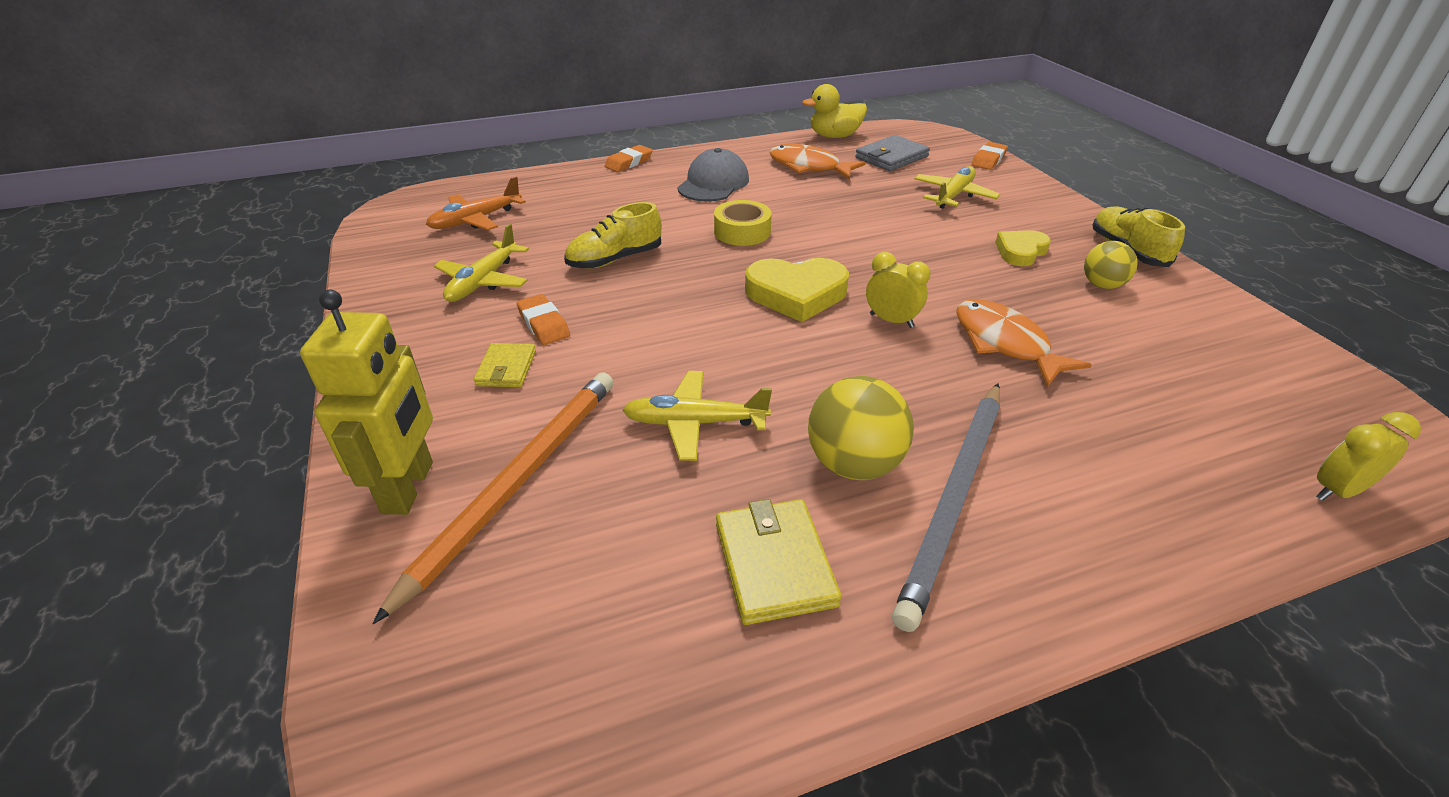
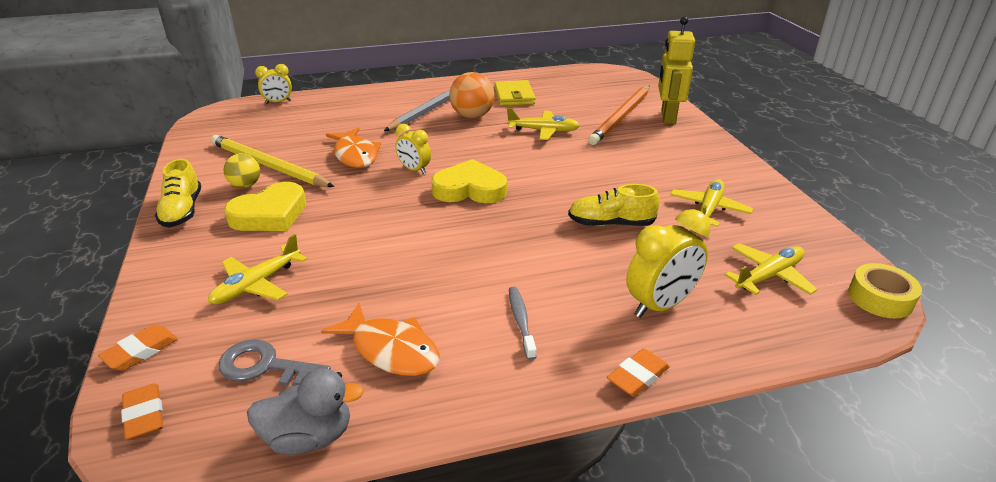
camera: 175 degrees left, 5 degrees down
orange plane [426,176,526,230] -> yellow plane [724,243,817,295]
yellow wallet [473,343,536,387] -> none
orange eraser [516,294,570,345] -> orange eraser moved to [121,383,163,440]
yellow shoe [564,202,661,269] -> yellow shoe turned 150 degrees counterclockwise [568,184,659,226]
grey cap [677,148,749,202] -> grey toothbrush [509,287,537,360]
yellow tape [714,200,772,246] -> yellow tape moved to [848,263,922,318]
yellow duck [802,84,867,138] -> grey duck [247,369,364,455]
yellow ball [808,376,914,480] -> orange ball [449,72,495,118]
grey wallet [855,135,930,171] -> grey key [218,339,331,386]
yellow heart [995,230,1051,266] -> yellow heart [224,182,306,231], size x1.61
none -> yellow pencil [211,135,334,187]
none -> yellow clock [626,209,711,318]

